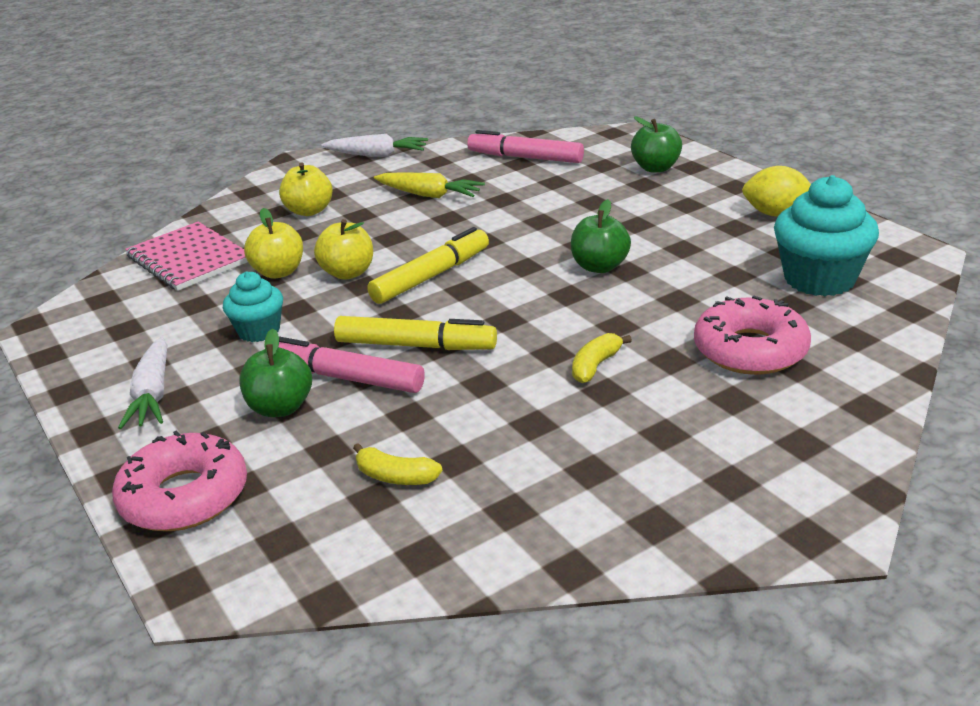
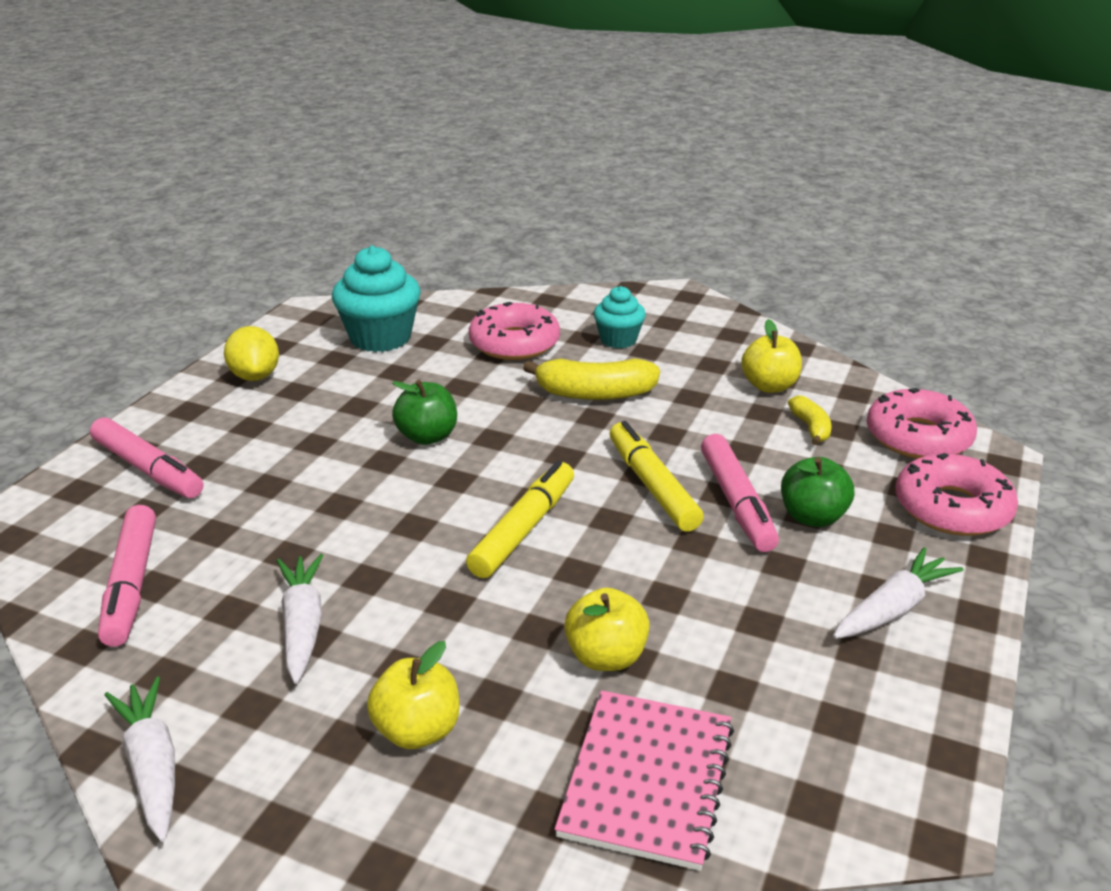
camera: 125 degrees left, 0 degrees up
turquoise cupcake [223,272,283,342] -> turquoise cupcake moved to [594,286,646,348]
yellow apple [314,219,373,280] -> yellow apple moved to [741,319,802,393]
yellow marker [367,227,489,304] -> yellow marker turned 105 degrees clockwise [466,461,574,578]
yellow carrot [374,172,485,198] -> white carrot [277,554,324,684]
yellow banana [572,333,632,383] -> yellow banana [523,358,660,400], size x1.78
green apple [631,117,682,173] -> pink marker [90,417,203,498]
none -> pink donut [867,388,977,459]

